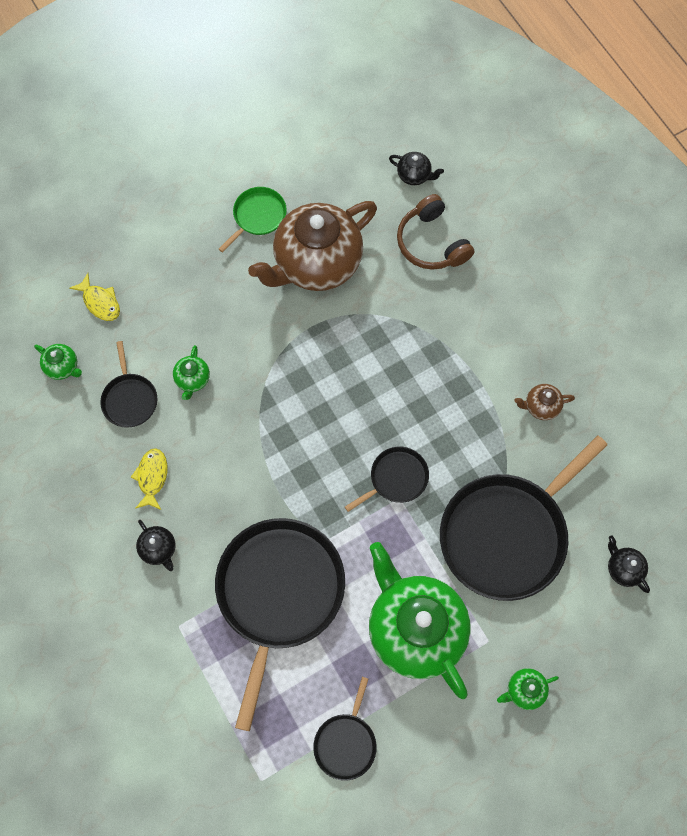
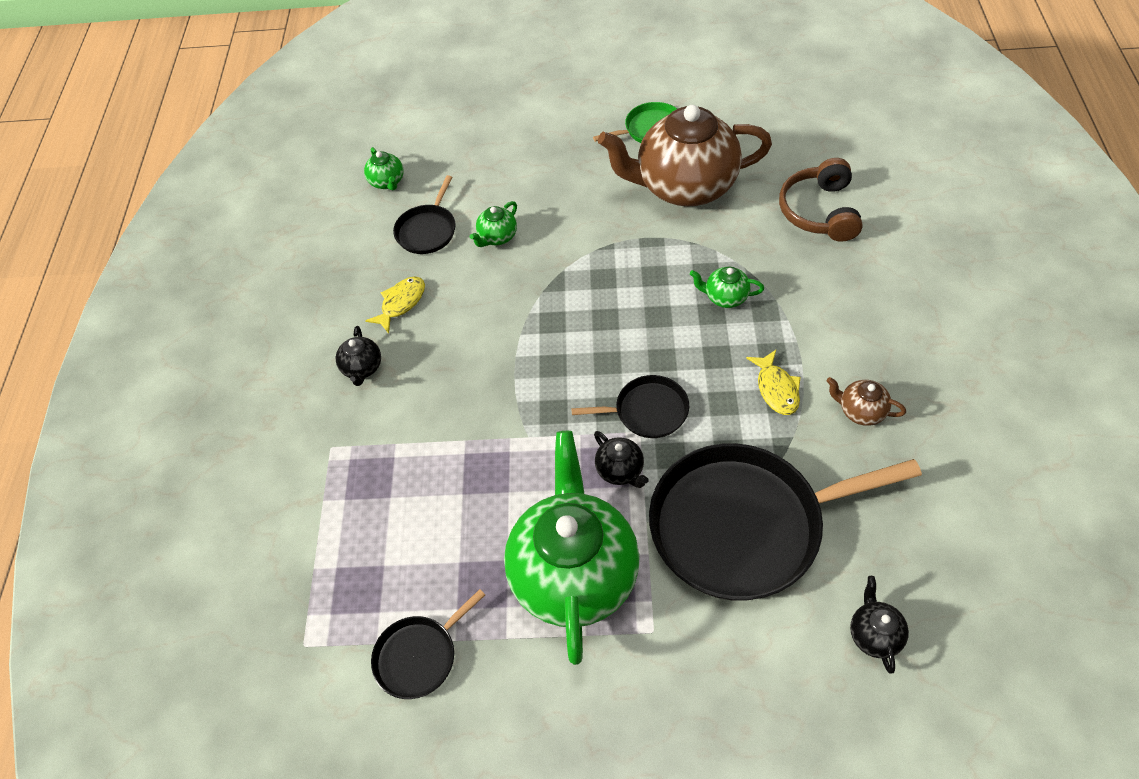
camera: 35 degrees right, 15 degrees down
yellow fish [69,273,120,321] -> yellow fish moved to [746,350,801,415]
black pan [215,518,345,731] -> none
black teapot [389,152,444,185] -> black teapot moved to [594,431,649,488]
green teapot [497,668,559,710] -> green teapot moved to [690,267,764,308]

